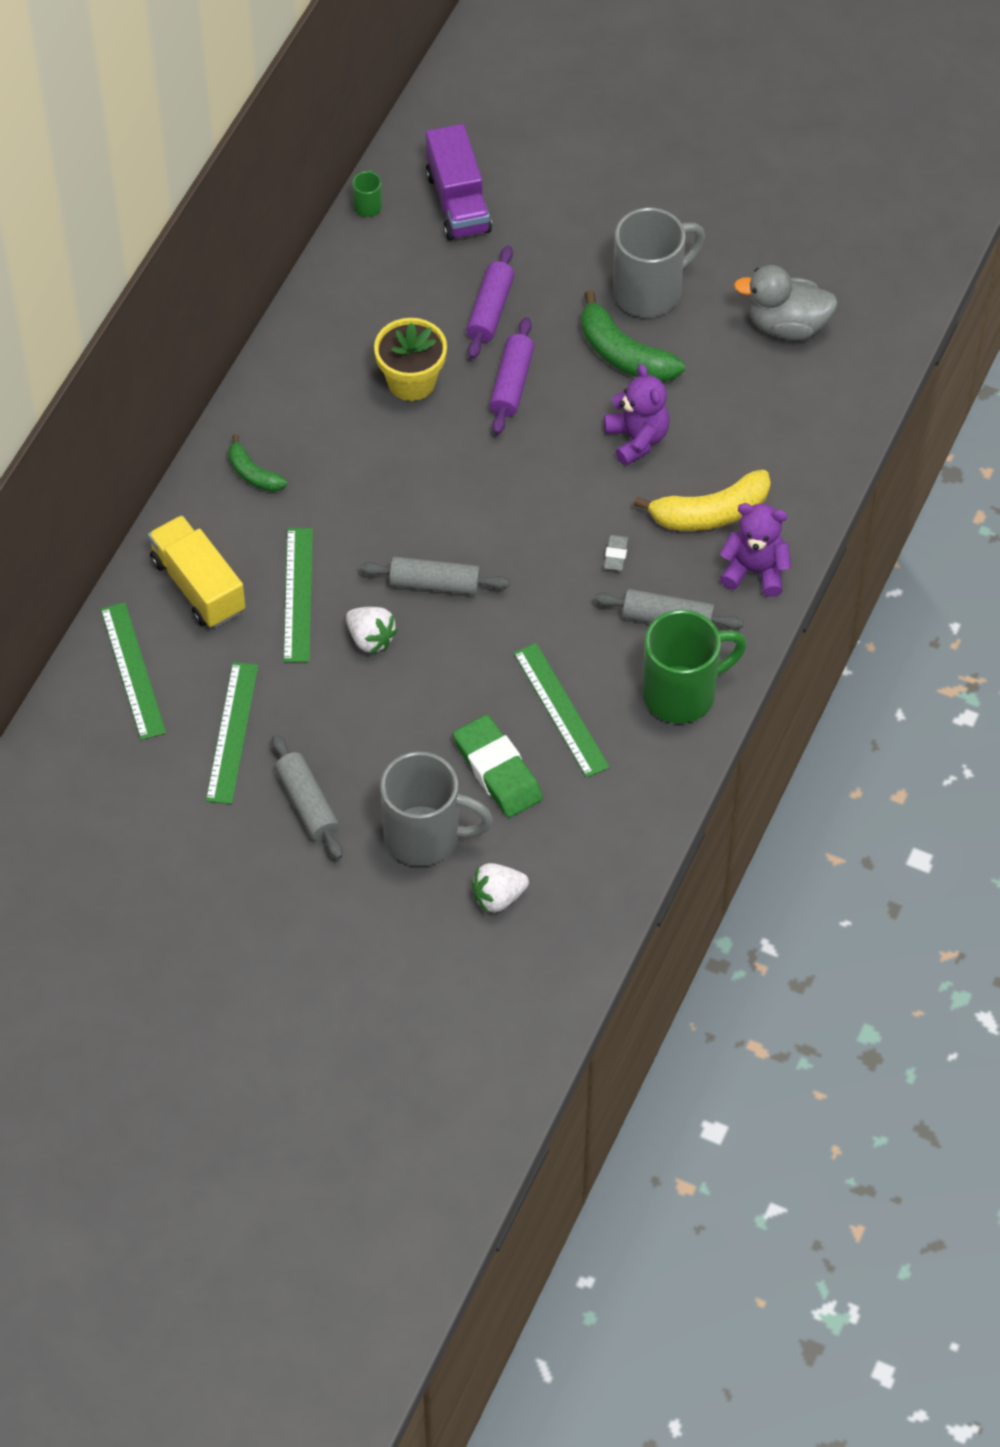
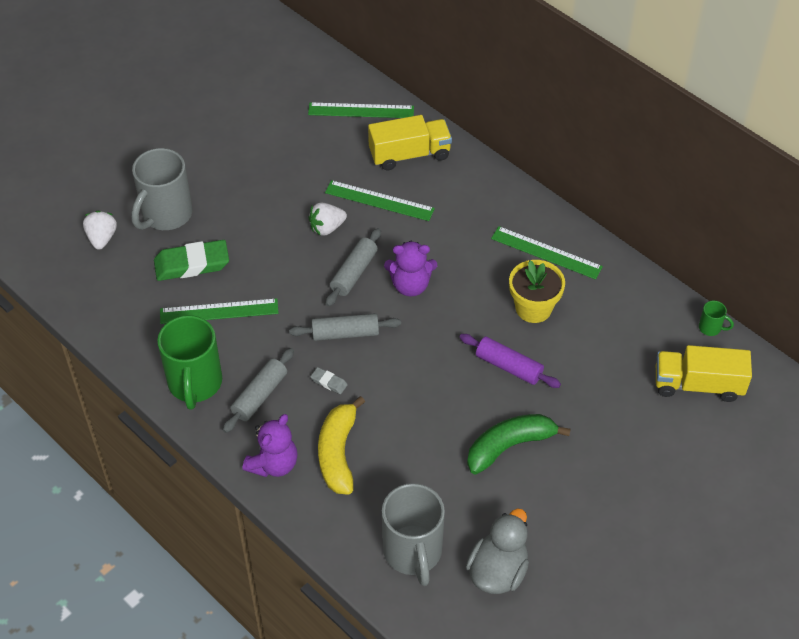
camera: 110 degrees right, 5 degrees down
green ruler [206,662,258,804] -> green ruler moved to [491,226,603,280]
green banana [228,434,287,492] -> none
grey rolling pin [272,735,343,859] -> grey rolling pin moved to [289,313,401,341]
purple truck [426,124,492,240] -> yellow truck [656,345,752,402]
purple rolling pin [466,246,514,359] -> none
purple teddy bear [604,364,670,466] -> purple teddy bear moved to [384,241,437,297]
grey mug [613,208,705,318] -> grey mug moved to [382,483,445,586]

